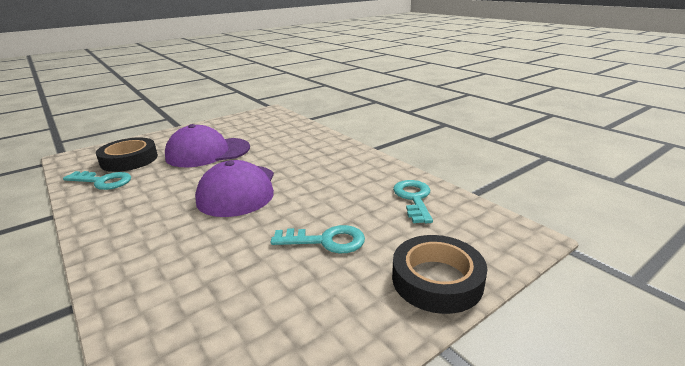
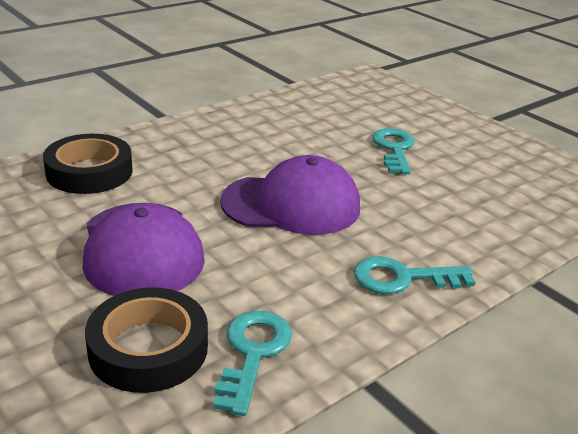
camera: 95 degrees left, 5 degrees up
black tape [392,235,487,314] -> black tape moved to [43,134,133,194]
turquoise key [393,180,433,224] -> turquoise key moved to [354,256,475,294]

